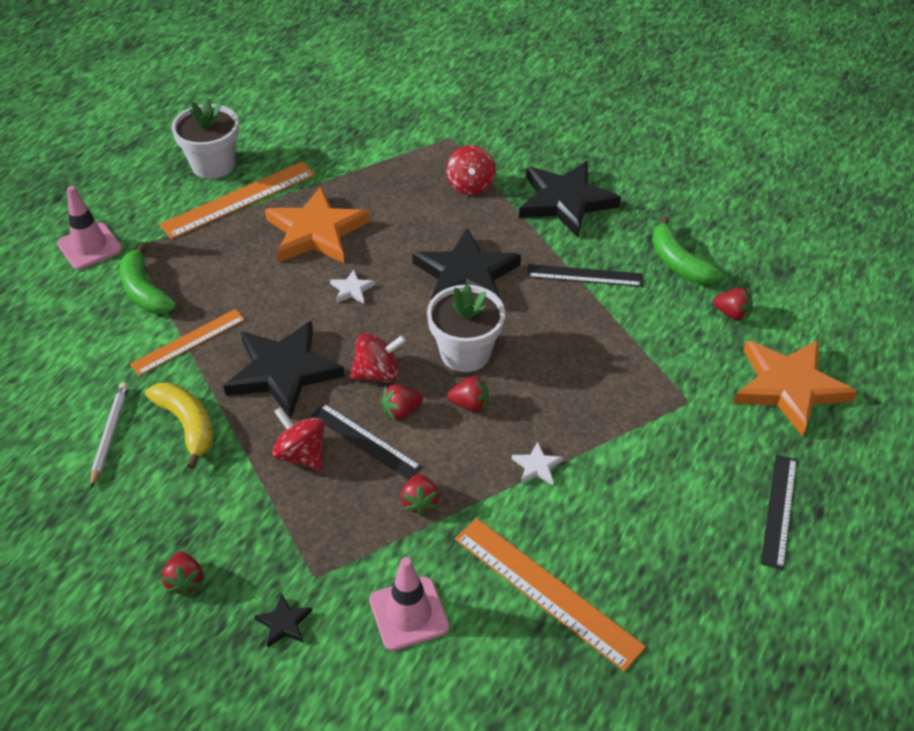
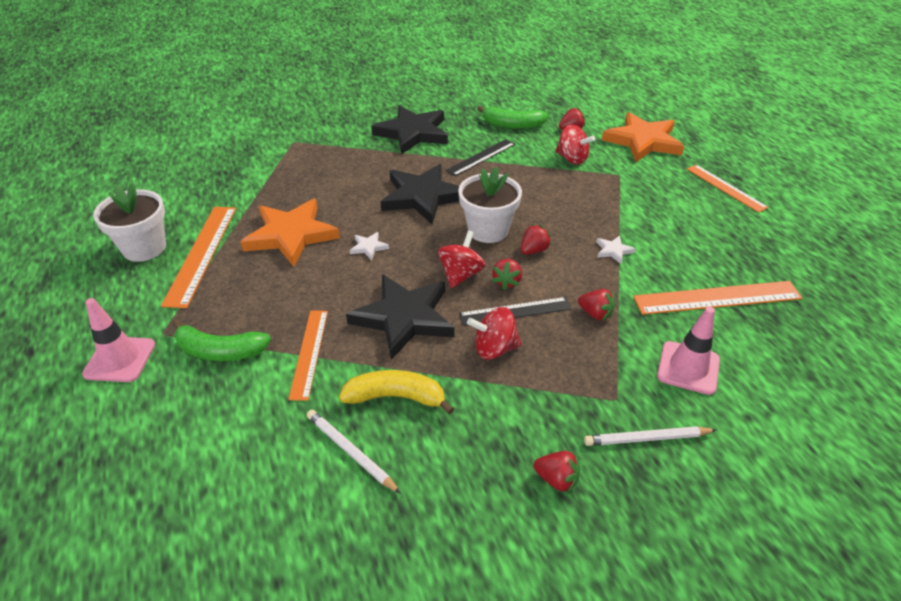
camera: 50 degrees left, 5 degrees down
black star [254,594,312,648] -> white pencil [584,426,716,446]
red spinning top [446,145,496,196] -> red spinning top moved to [555,125,595,165]
black ruler [761,455,797,570] -> orange ruler [687,165,769,213]

